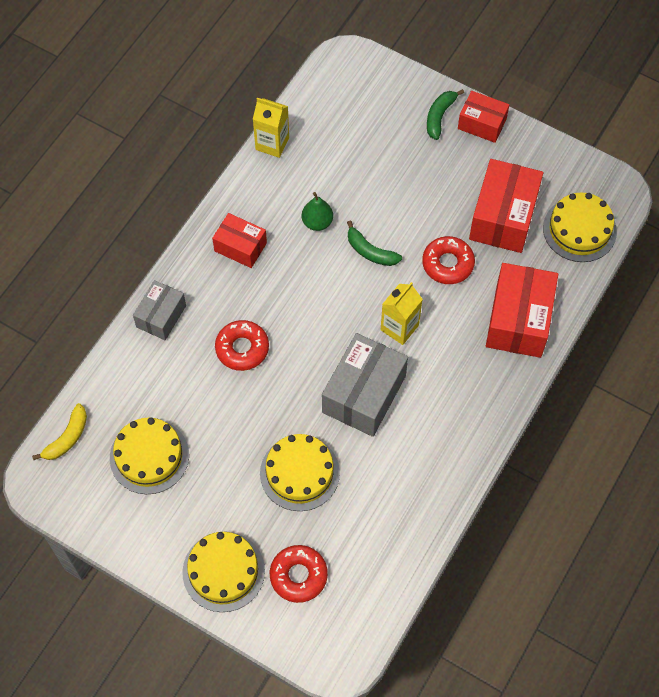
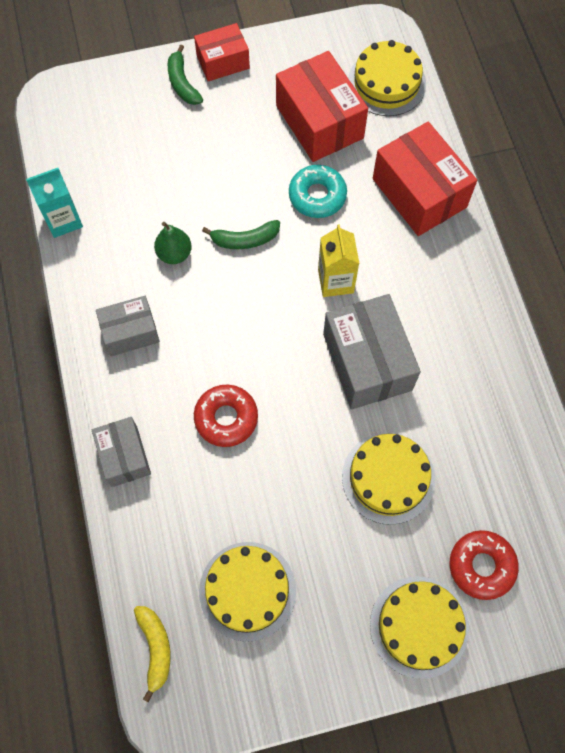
camera: 45 degrees left, 5 degrees up
red box [212,213,267,268] -> grey box [96,296,160,356]
yellow carton [253,98,289,158] -> turquoise carton [26,168,83,238]
red donut [422,236,475,284] -> turquoise donut [289,165,347,218]

